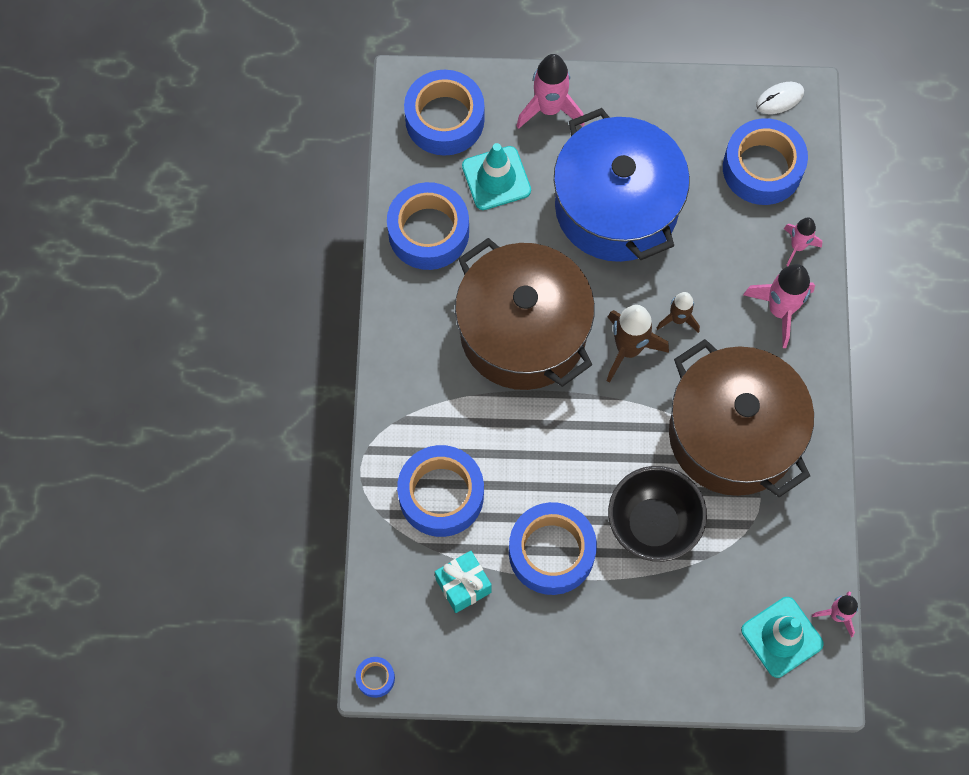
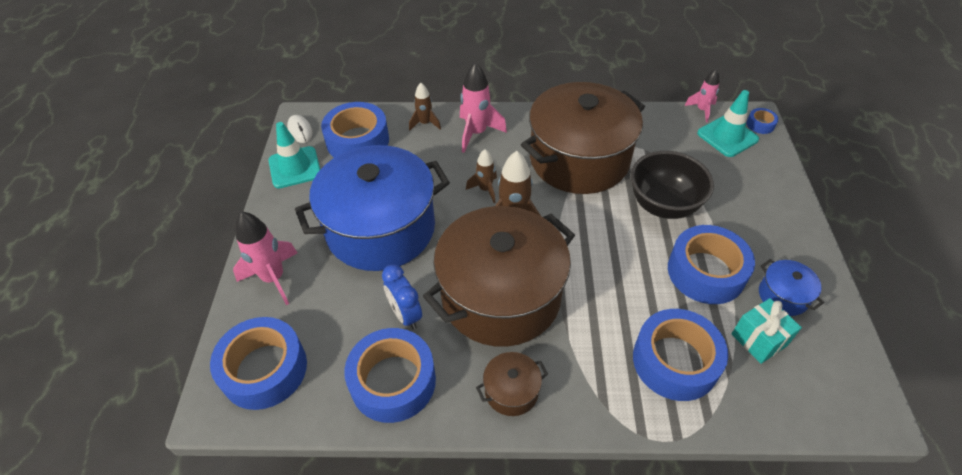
camera: 90 degrees left, 20 degrees down
blue tape [355,657,395,698] -> blue tape moved to [747,108,778,134]
turquoise traffic cone [462,143,531,210] -> turquoise traffic cone moved to [269,122,320,189]
pink rocket [784,218,822,266] -> brown rocket [409,83,441,131]
none -> blue clock [382,264,422,330]
none -> brown pot [476,352,548,416]
none -> blue pot [759,259,824,316]

